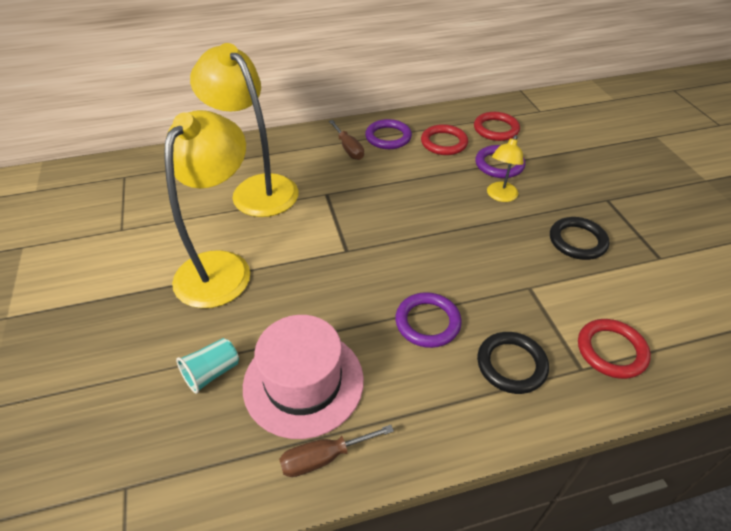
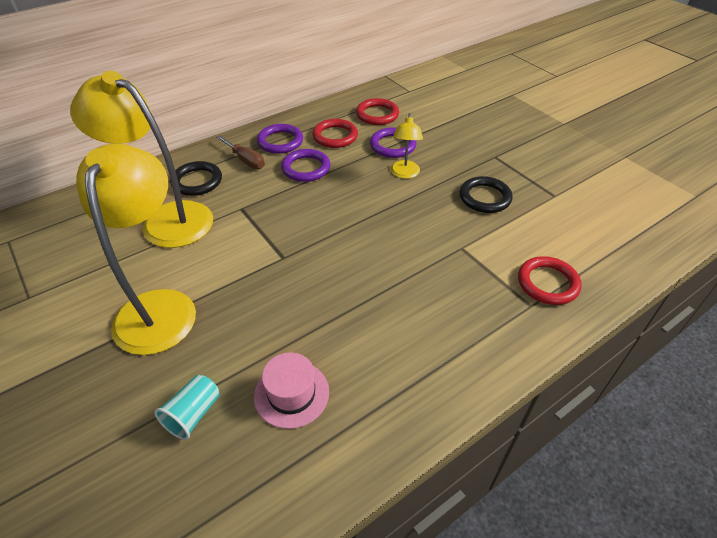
camera: 20 degrees left, 0 degrees up
pink hat [243,315,364,439] -> pink hat [254,352,329,429], size x0.61
brown screwdriver [279,425,394,477] -> none
purple ring [395,292,462,348] -> purple ring moved to [281,149,330,182]
black ring [477,332,549,394] -> black ring moved to [170,161,222,196]

